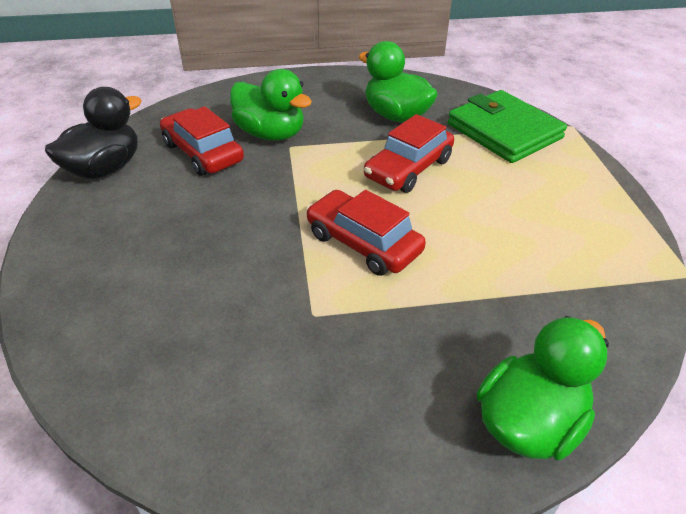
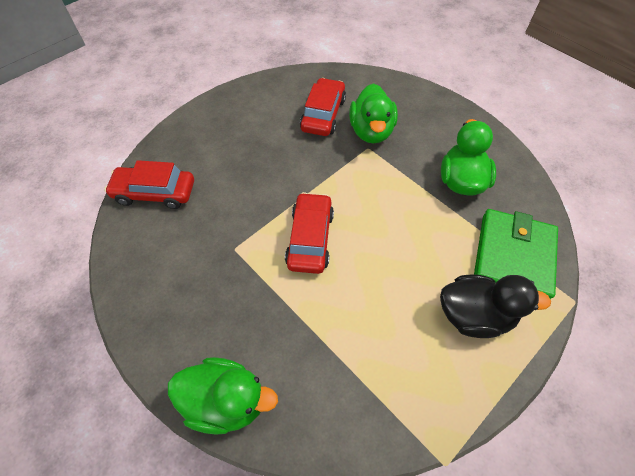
camera: 55 degrees right, 15 degrees up
black duck [45,87,142,179] -> black duck moved to [440,275,551,338]
red car [364,114,454,193] -> red car moved to [104,160,194,209]

